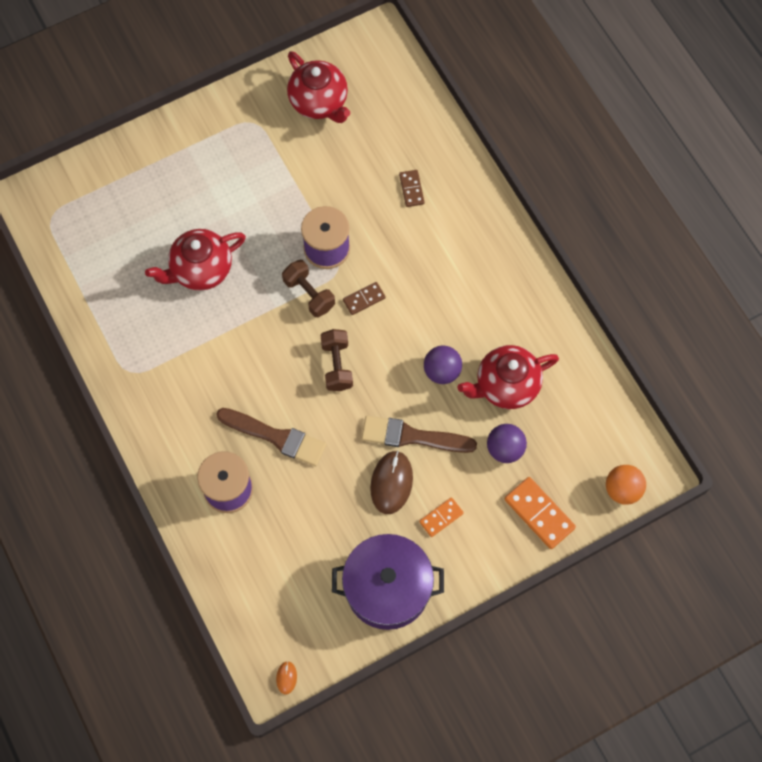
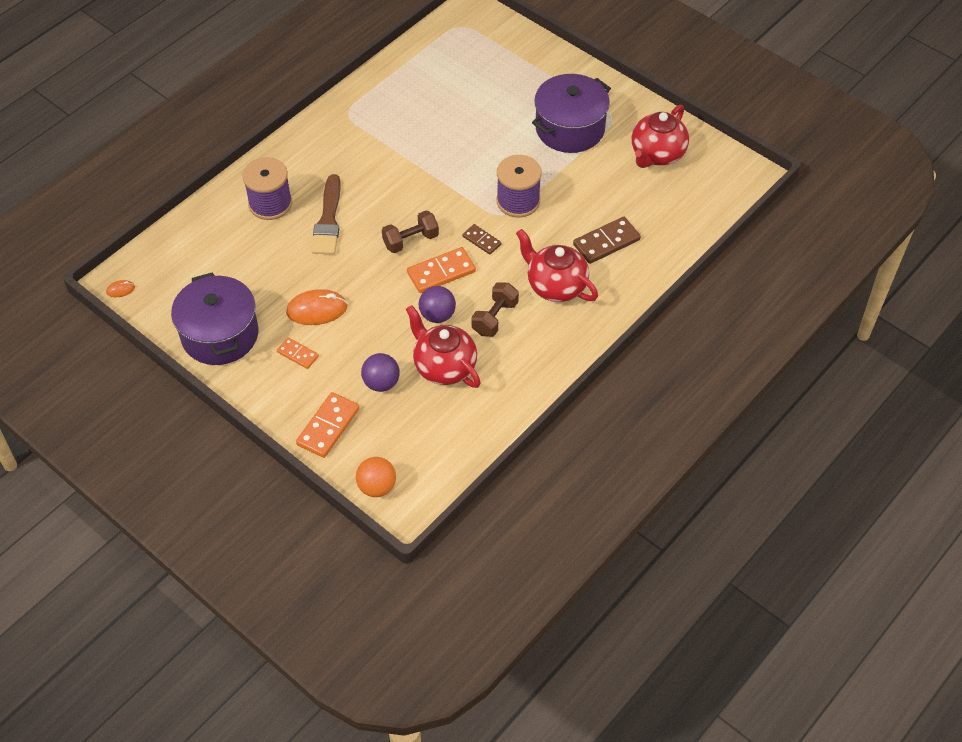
camera: 70 degrees right, 15 degrees down
red teapot [145,229,246,291] -> red teapot moved to [516,229,598,302]
brown dumbbell [282,260,335,317] -> brown dumbbell moved to [471,282,519,337]
brown brush [362,415,477,453] -> none
brown mouse [370,451,413,514] -> orange mouse [286,289,347,325]
brown domino [399,170,425,207] -> brown domino [573,217,641,264], size x1.68
none -> orange domino [407,247,476,293]
none -> purple pot [532,74,611,153]

